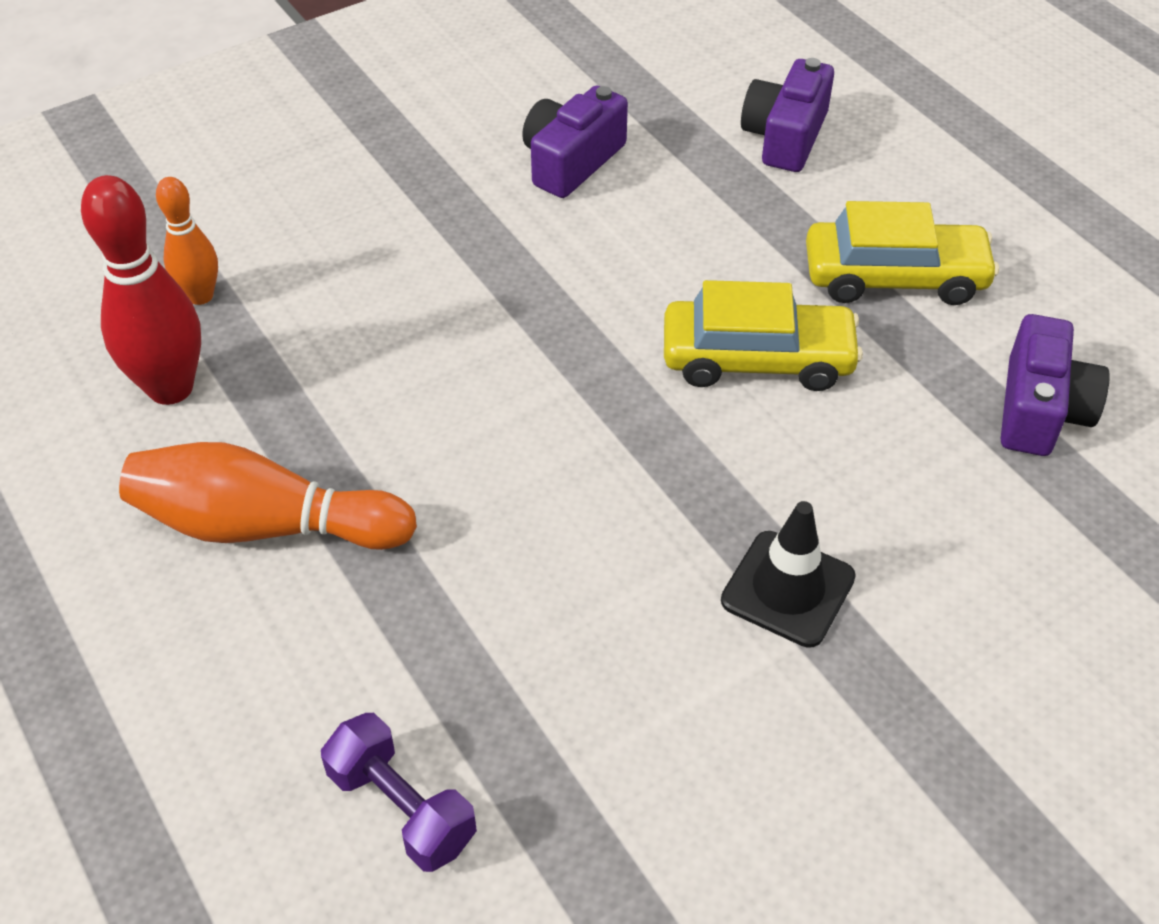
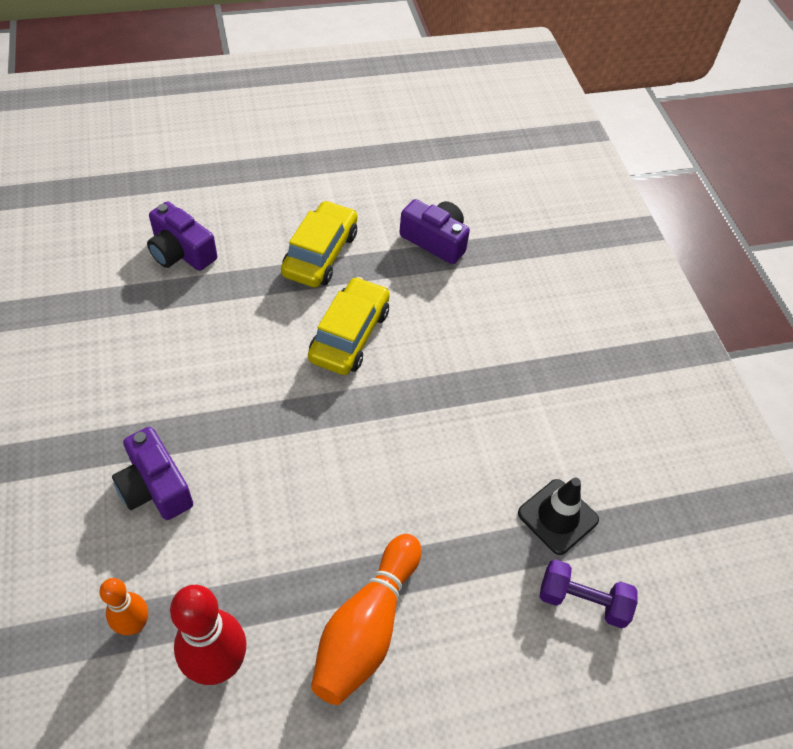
camera: 75 degrees left, 5 degrees up
purple dumbbell [321,713,477,872] -> purple dumbbell turned 45 degrees clockwise [539,559,638,629]
purple camera [522,85,628,198] -> purple camera moved to [112,427,193,520]
black traffic cone [721,501,856,648] -> black traffic cone moved to [518,478,599,555]

